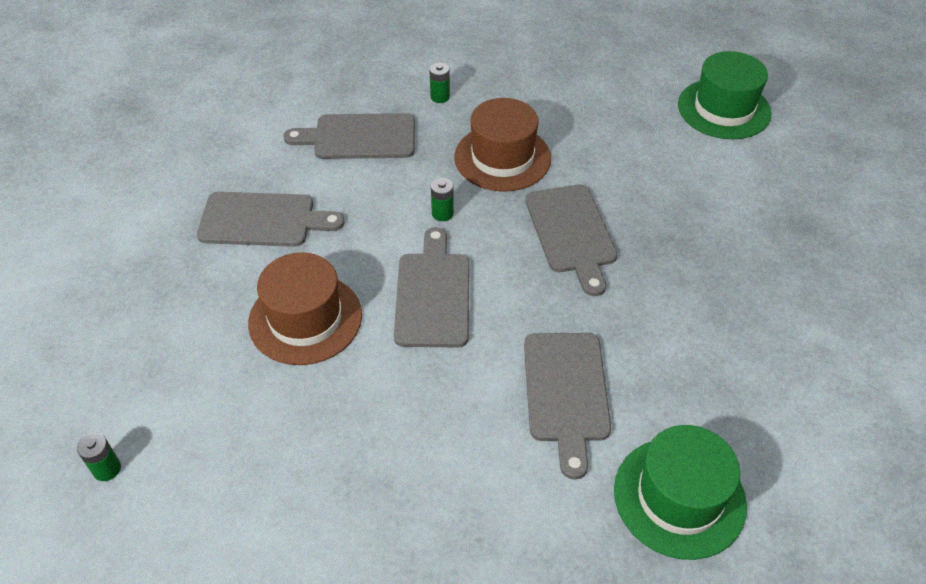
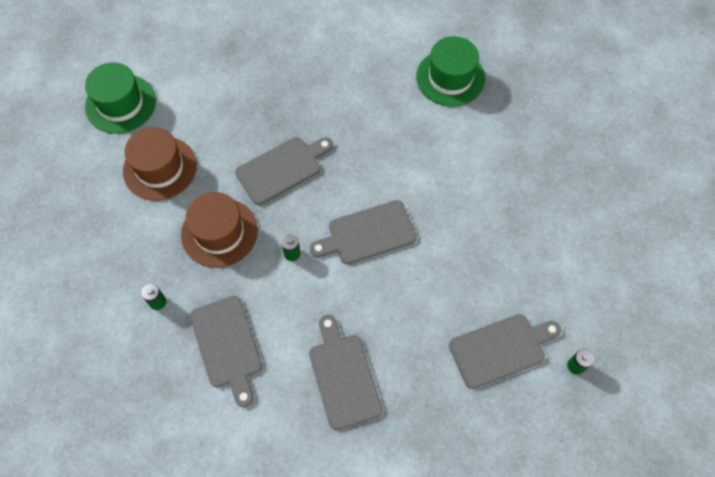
camera: 110 degrees left, 15 degrees up
brown hat [248,252,362,365] -> brown hat moved to [123,127,197,201]
grey cutting board [524,333,611,480] -> grey cutting board moved to [449,314,561,389]

